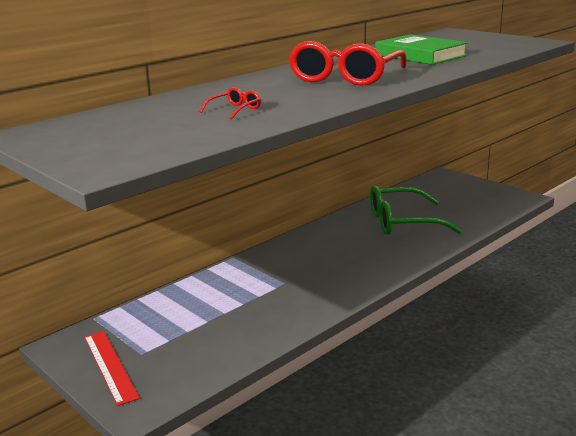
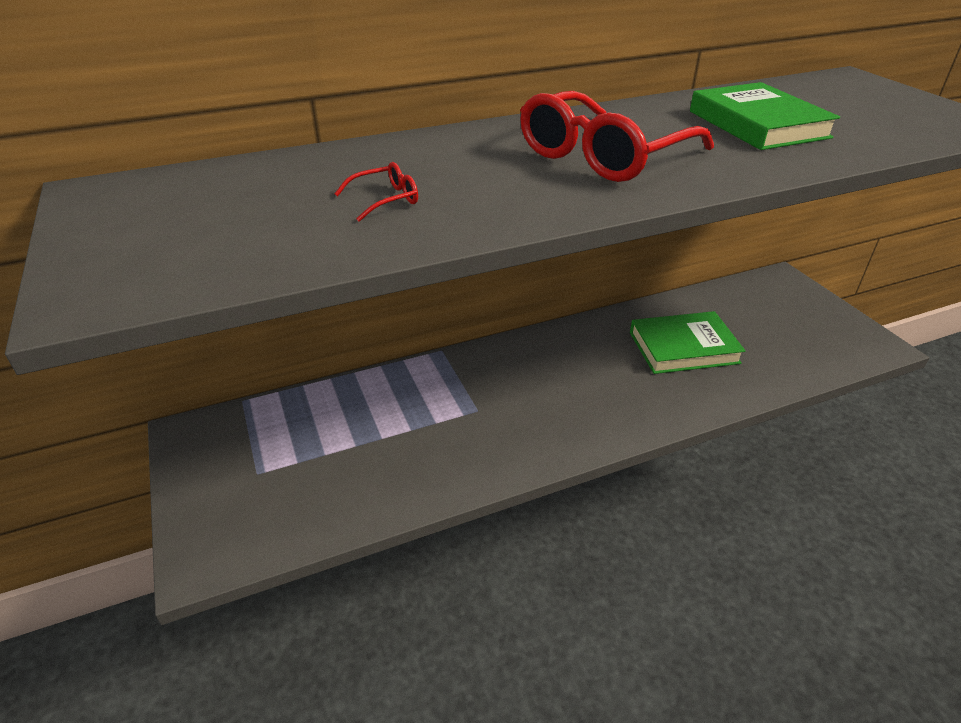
camera: 20 degrees right, 15 degrees up
red ruler [84,331,140,406] -> none
green glasses [370,185,462,235] -> green book [630,311,745,374]

